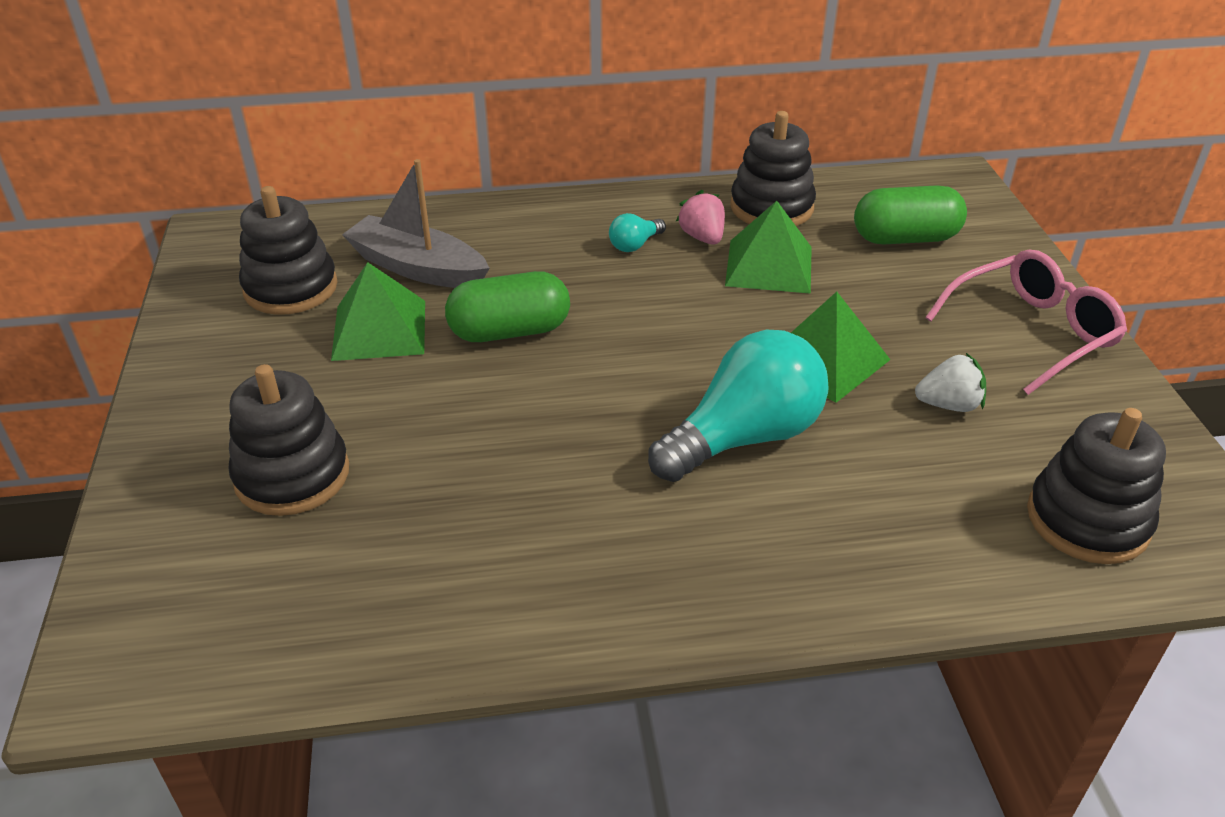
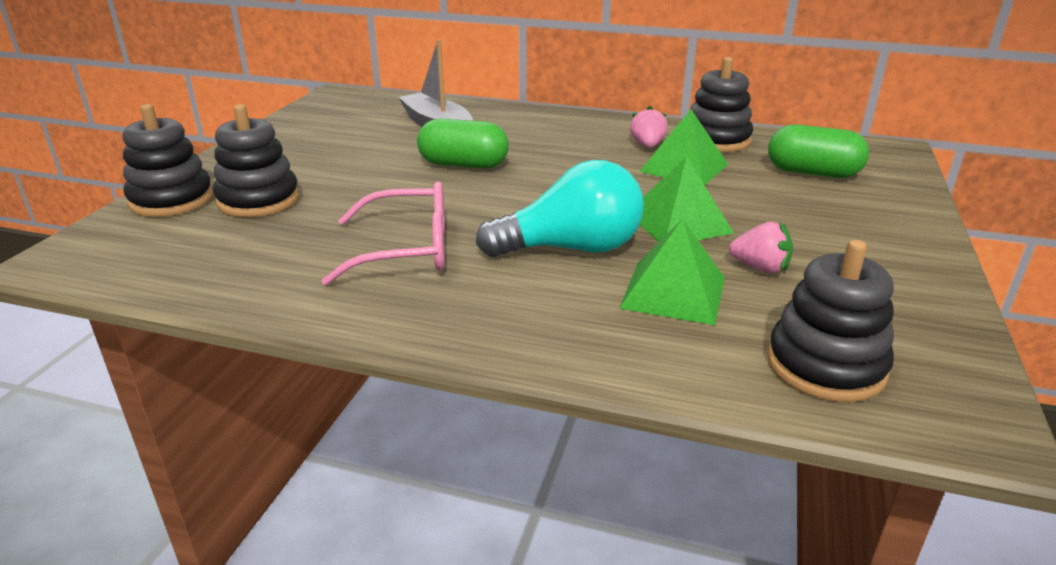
camera: 25 degrees right, 10 degrees down
black stacking toy [239,186,338,315] -> black stacking toy moved to [122,104,213,217]
green pyramid [331,262,425,361] -> green pyramid moved to [619,218,725,325]
turquoise light bulb [609,213,666,252] -> none
white strawberry [915,353,986,412] -> pink strawberry [729,222,793,273]
pink glasses [925,250,1127,395] -> pink glasses moved to [322,181,445,286]

